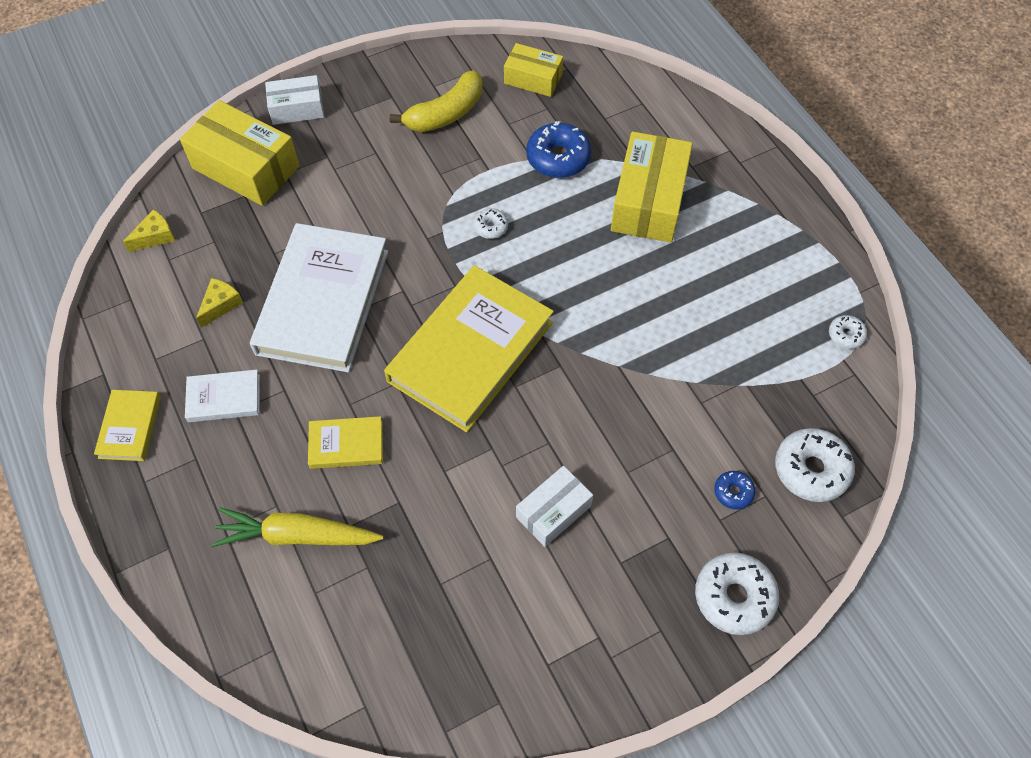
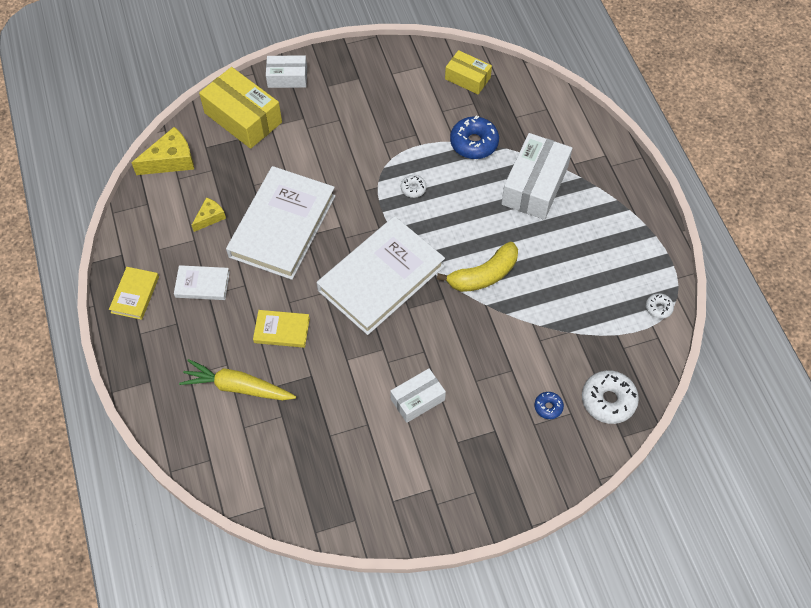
camera: 10 degrees right, 0 degrees up
yellow cheese [123,209,175,252] -> yellow cheese [131,127,194,175], size x1.70
yellow book [384,265,554,432] -> white book [317,216,445,335]
yellow banana [390,70,483,132] -> yellow banana moved to [437,242,518,292]
yellow box [611,132,693,243] -> white box [502,133,572,220]
white donut [695,552,779,635] -> none

